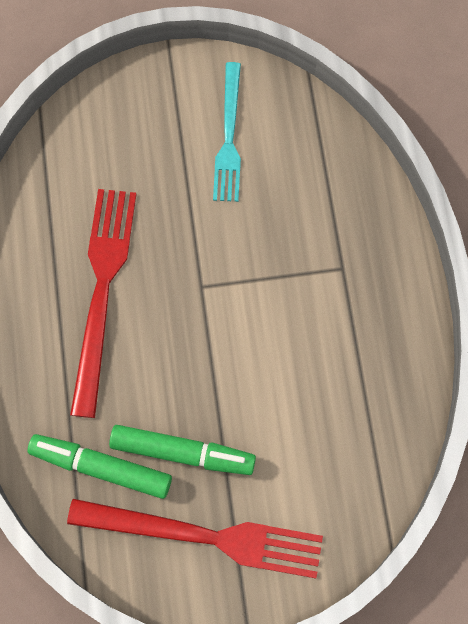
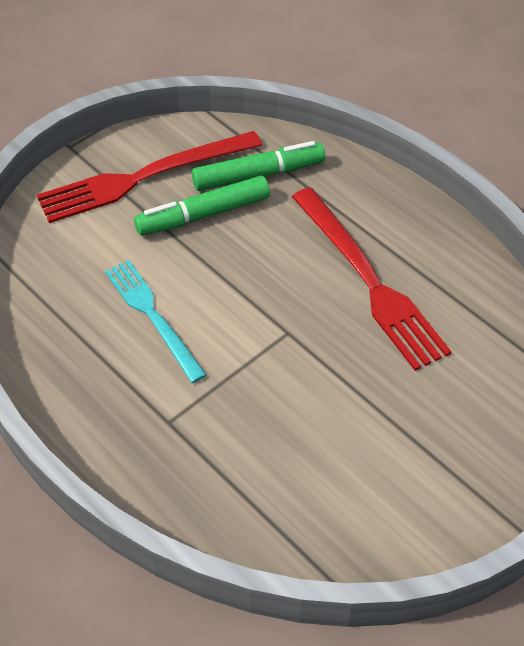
camera: 145 degrees right, 20 degrees down
turquoise fork [213,62,241,202] -> turquoise fork moved to [105,260,207,383]

